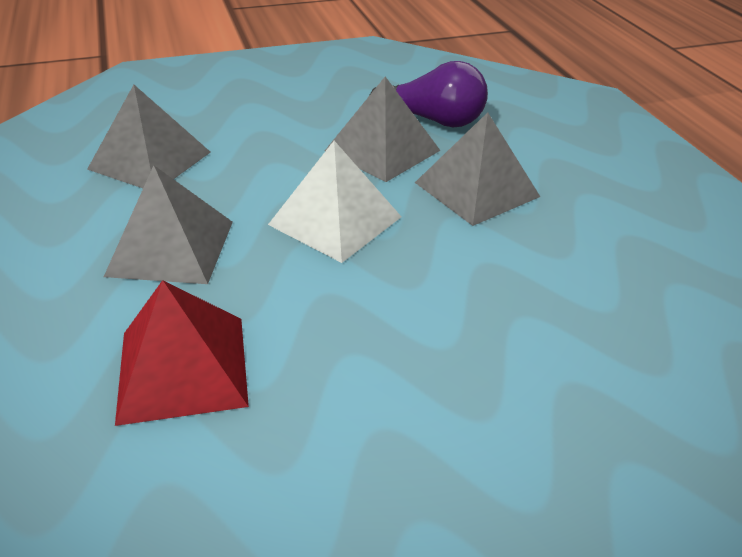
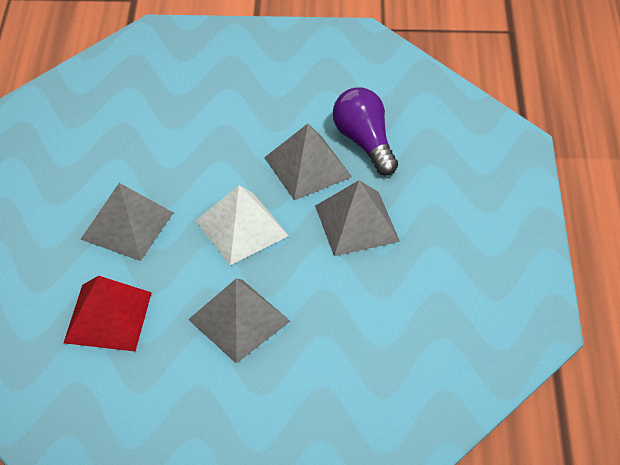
camera: 20 degrees right, 10 degrees up
grey pyramid [87,85,211,188] -> grey pyramid moved to [188,279,290,363]
purple light bulb [369,61,488,127] -> purple light bulb turned 150 degrees counterclockwise [333,88,398,175]

